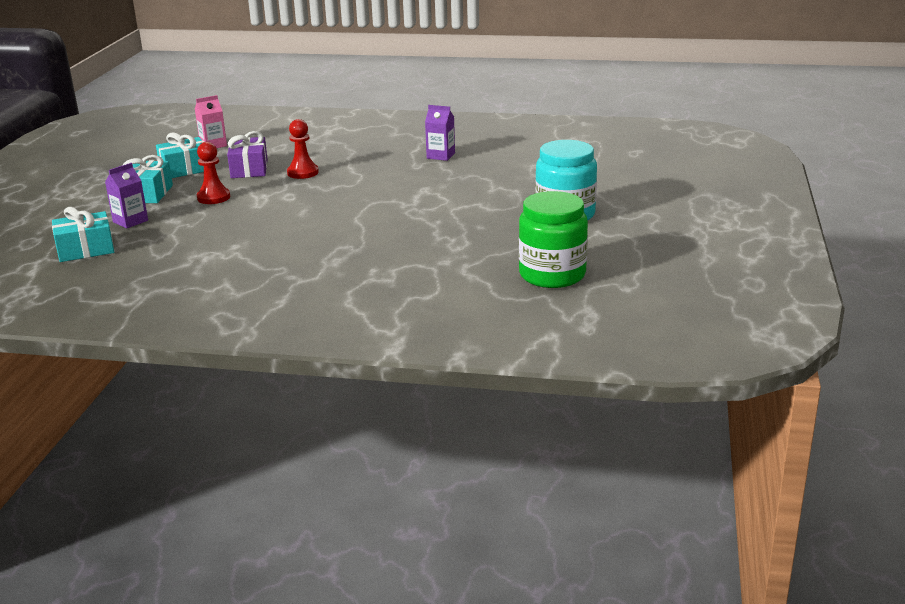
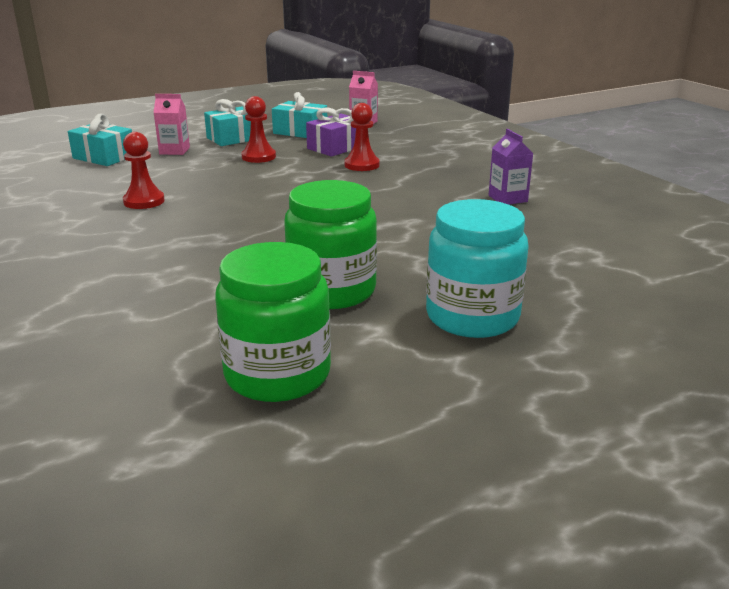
camera: 50 degrees right, 0 degrees up
purple carton [105,163,148,229] -> pink carton [153,94,190,155]
none -> red pawn [123,132,165,209]
none -> green jar [284,180,377,309]

